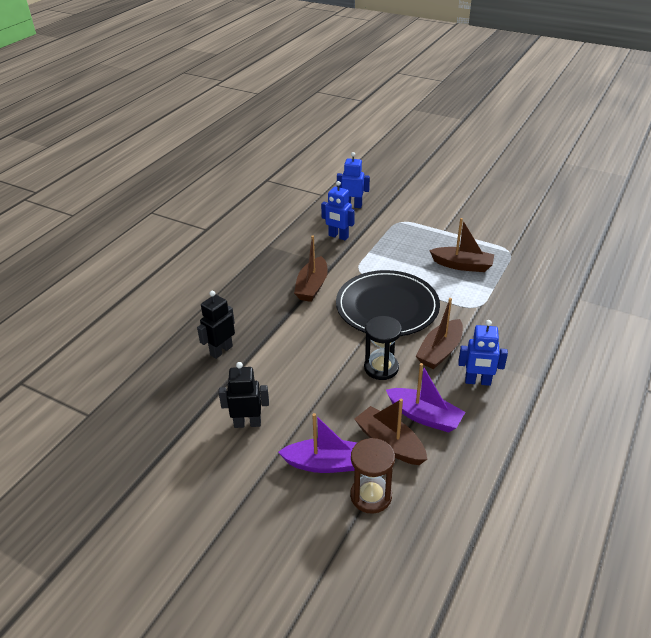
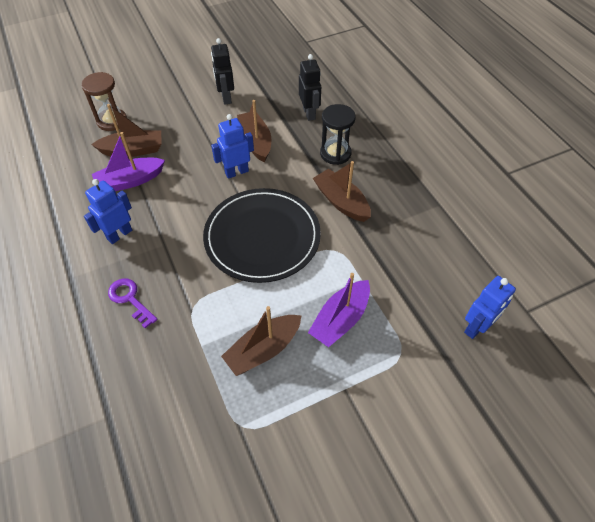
camera: 125 degrees right, 15 degrees up
black robot [219,362,269,428] -> black robot turned 135 degrees clockwise [211,38,234,105]
purple boat [278,413,357,473] -> purple boat moved to [308,273,370,347]
blue robot [321,181,355,241] -> blue robot moved to [211,114,254,179]
black hourglass [364,316,402,380] -> black hourglass moved to [320,104,356,165]
brown boat [416,298,463,369] -> brown boat moved to [237,100,271,163]
none -> purple key [108,278,158,328]

